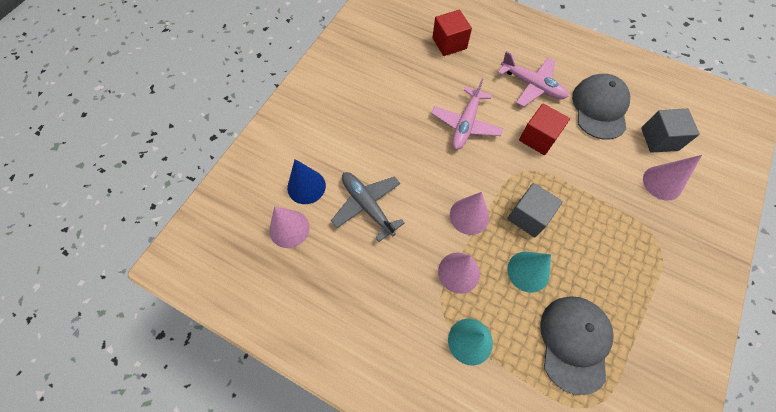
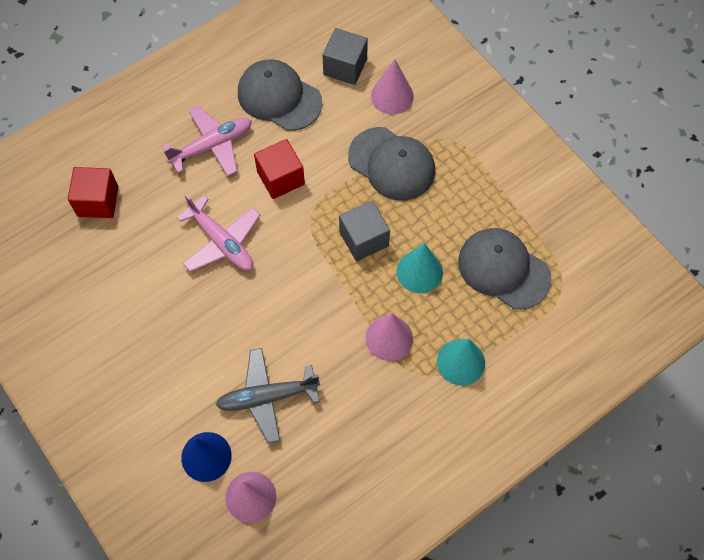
camera: 65 degrees left, 0 degrees up
pink cone [450,192,489,235] -> none
none -> grey cap [348,127,435,200]

